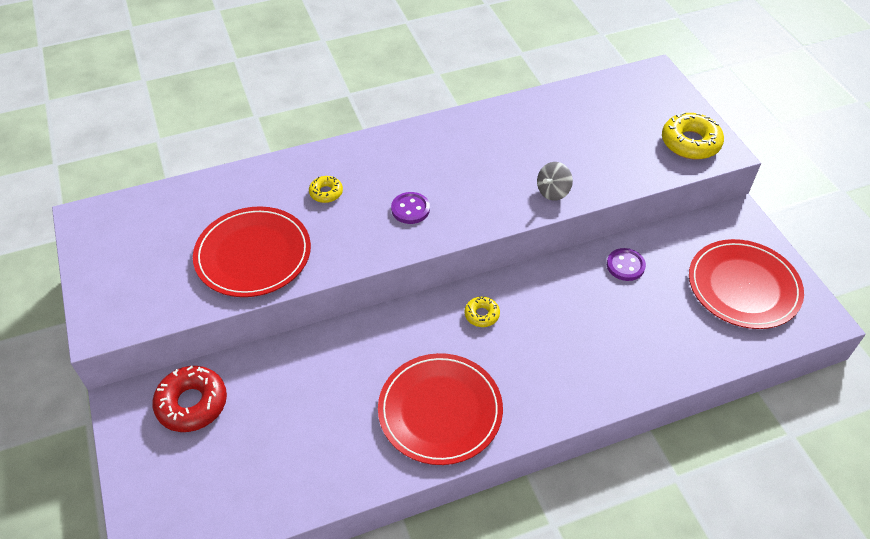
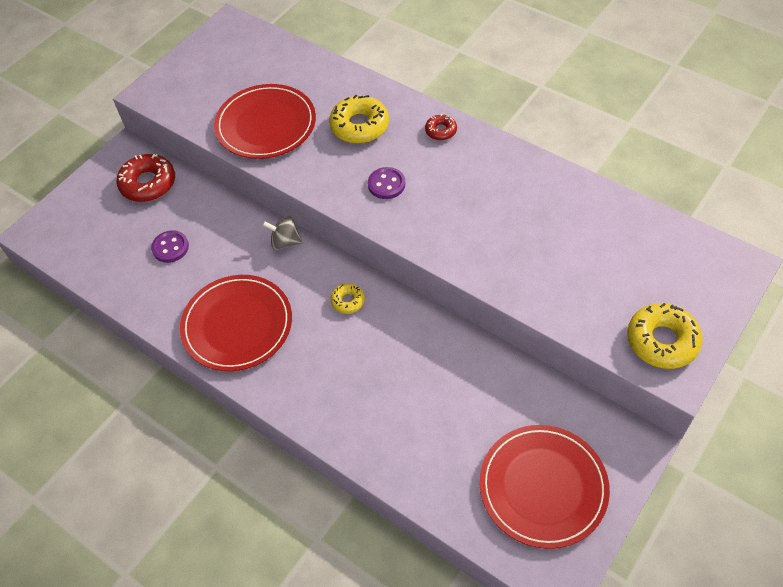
camera: 60 degrees right, 5 degrees up
yellow donut [309,176,343,203] -> yellow donut [329,95,389,143], size x1.87
grey spinning top [537,162,573,201] -> grey spinning top moved to [262,216,302,250]
purple button [607,248,646,281] -> purple button moved to [151,230,189,263]
none -> red donut [425,114,457,140]

